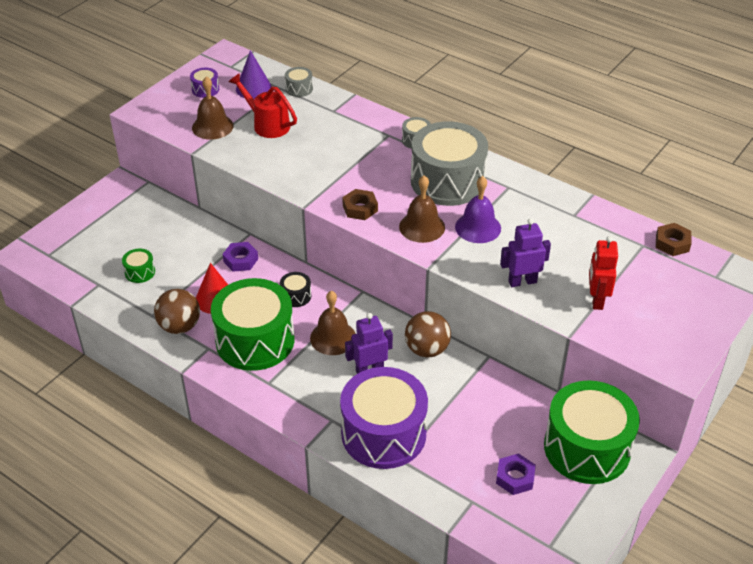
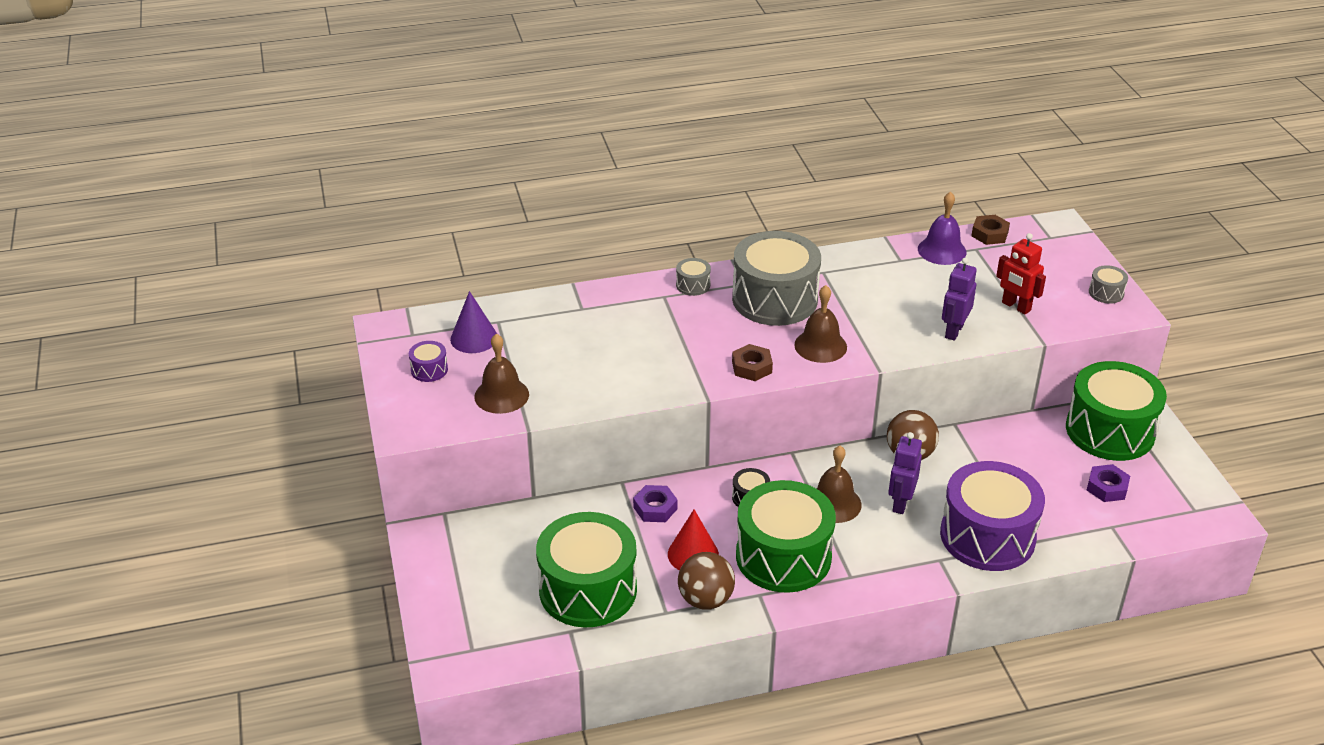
camera: 50 degrees left, 5 degrees down
green drum [122,249,155,283] -> green drum [536,512,637,628], size x2.46
red watering can [229,73,297,138] -> none
grey drum [285,67,313,97] -> grey drum moved to [1089,265,1128,304]
purple bell [455,176,501,243] -> purple bell moved to [918,191,967,265]

